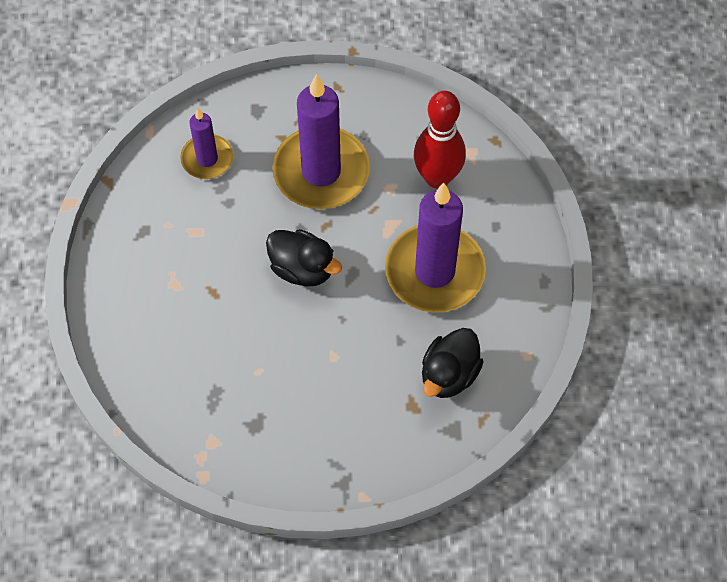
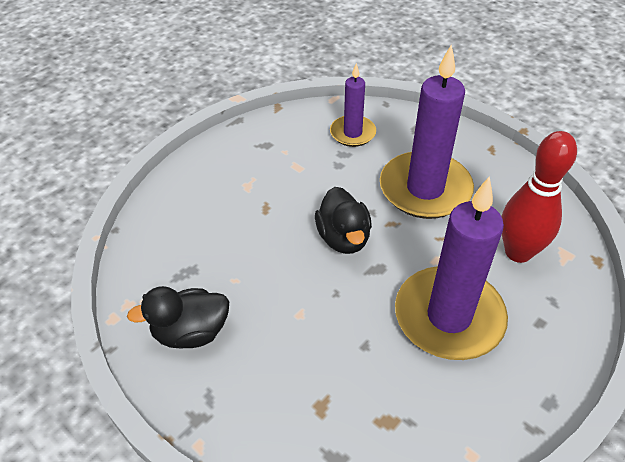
camera: 45 degrees right, 15 degrees down
black duck [422,328,483,398] -> black duck moved to [127,286,229,349]

